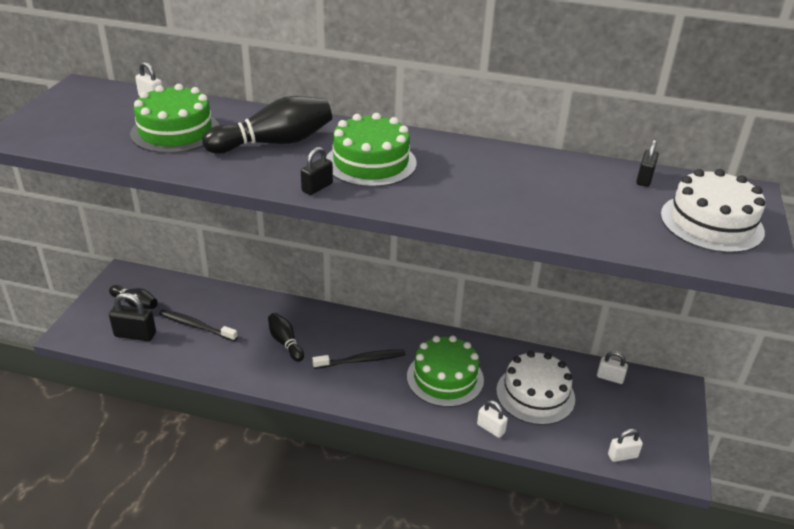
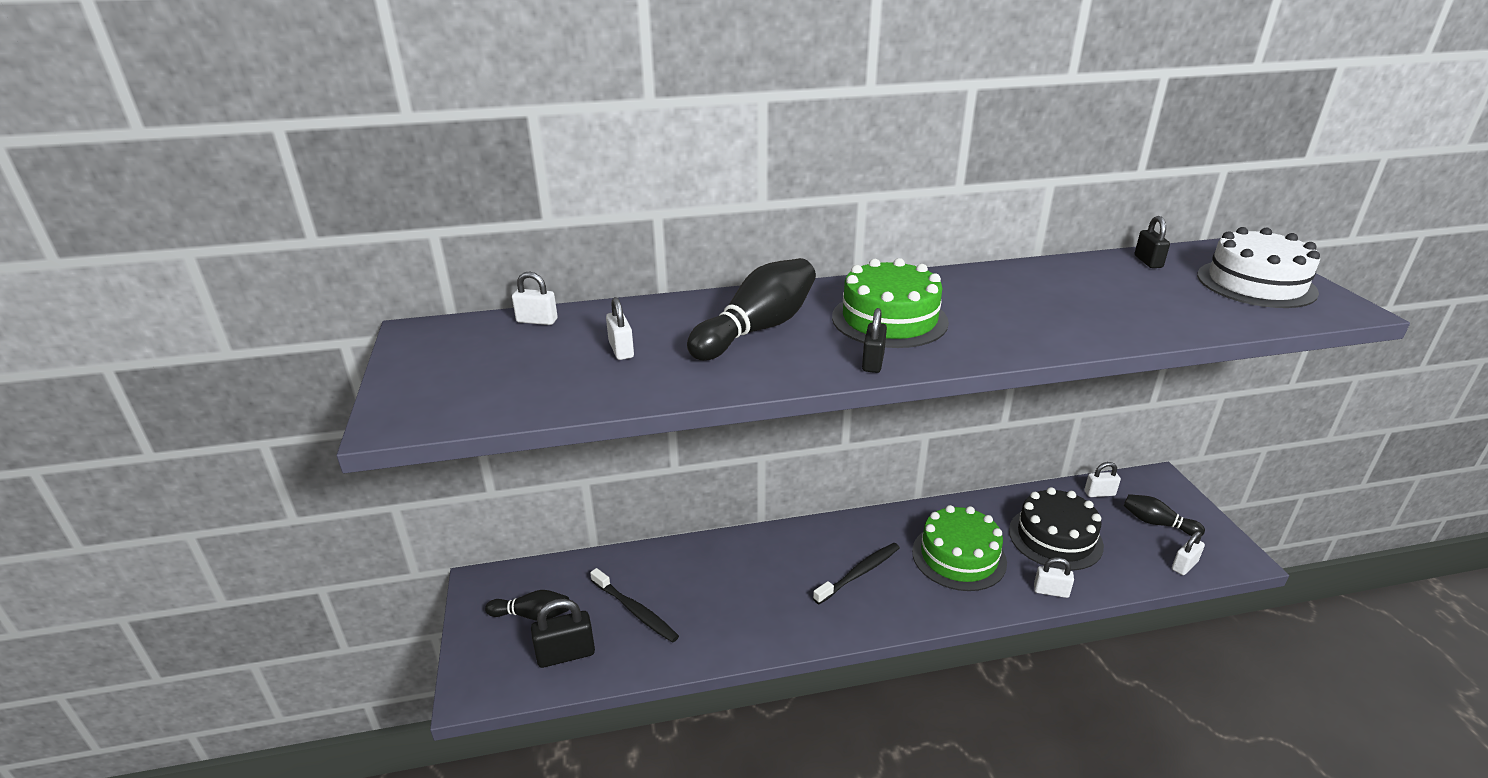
camera: 25 degrees left, 5 degrees down
green cake [130,84,219,153] -> white padlock [606,297,634,360]
black toothbrush [159,309,238,341] -> black toothbrush turned 135 degrees counterclockwise [590,568,679,643]
black bowling pin [268,313,304,362] -> black bowling pin moved to [1124,494,1205,536]
white cake [496,351,575,425] -> black cake [1009,487,1104,570]

